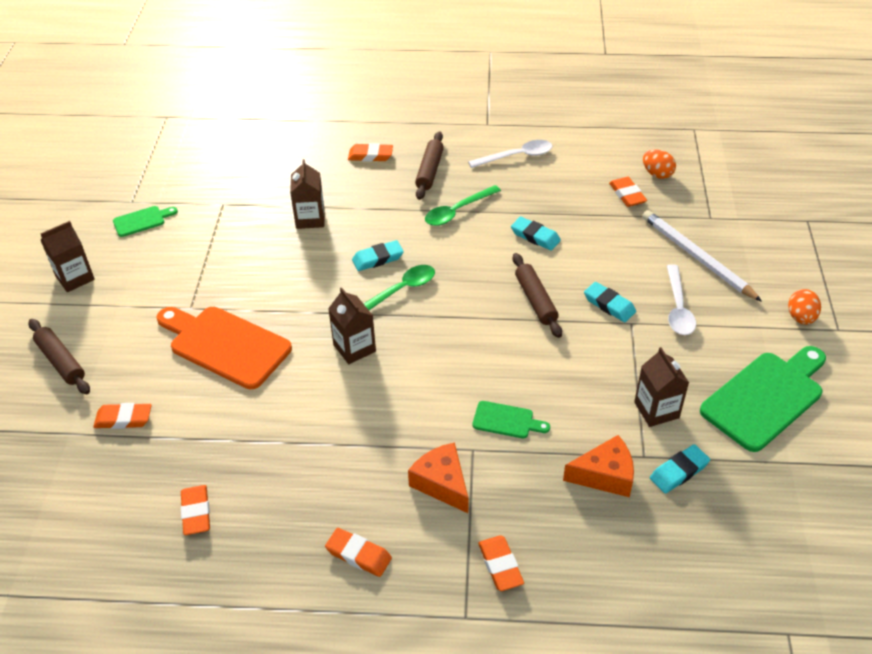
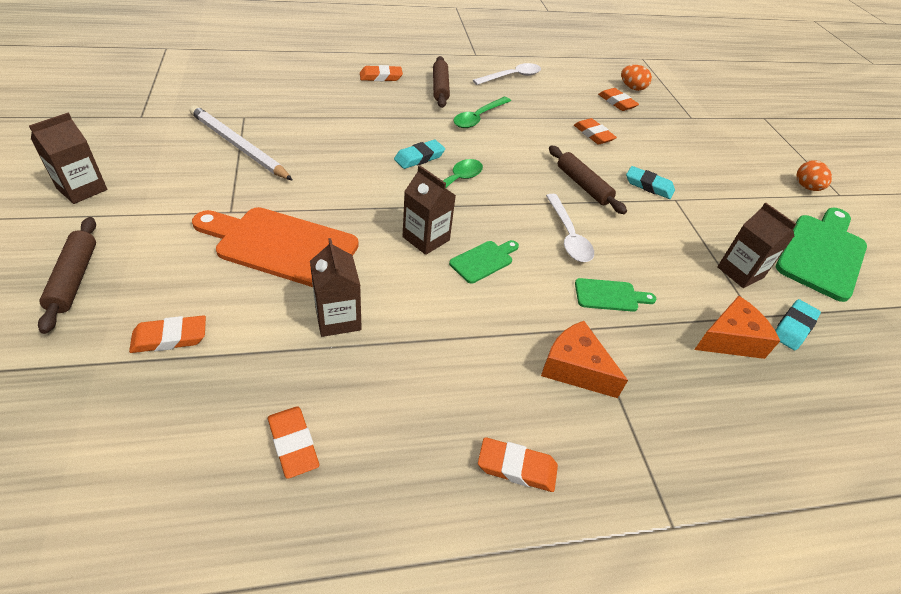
camera: 20 degrees left, 0 degrees up
brown rolling pin [28,319,90,394] -> brown rolling pin turned 45 degrees clockwise [38,217,96,334]
green cutting board [113,206,178,237] -> green cutting board moved to [449,240,519,284]
brown carton [290,159,325,229] -> brown carton moved to [310,238,362,337]
orange eraser [478,535,524,591] -> orange eraser moved to [574,118,617,145]
turquoise eraser [511,216,561,251] -> none
white pencil [642,210,762,302] -> white pencil moved to [190,105,293,181]
white spoon [667,264,696,335] -> white spoon moved to [546,194,594,262]

